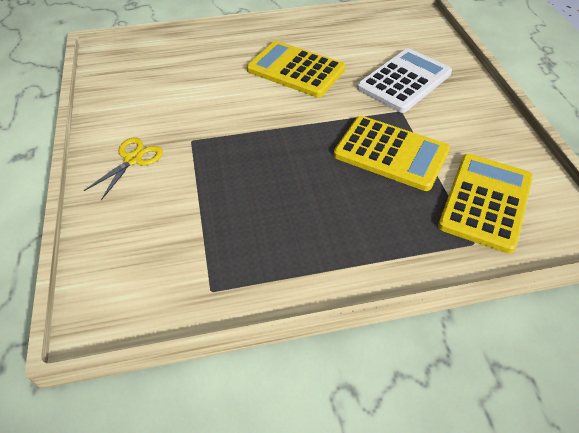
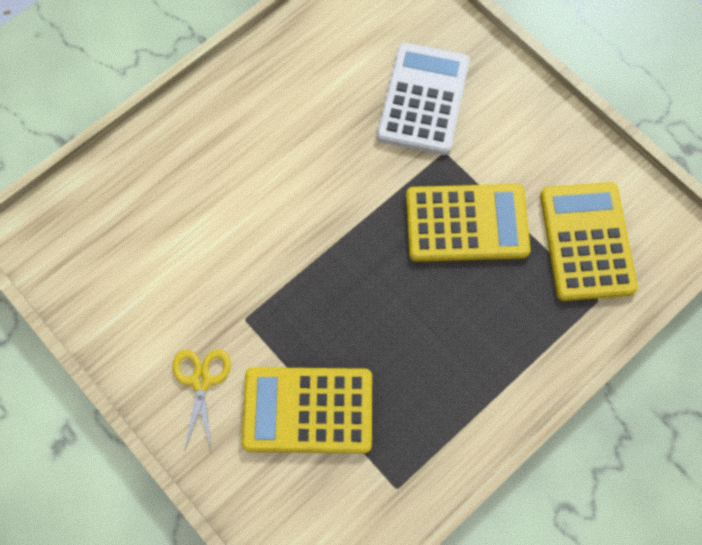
camera: 30 degrees left, 20 degrees up
yellow calculator [247,41,345,98] -> yellow calculator moved to [242,367,372,453]

